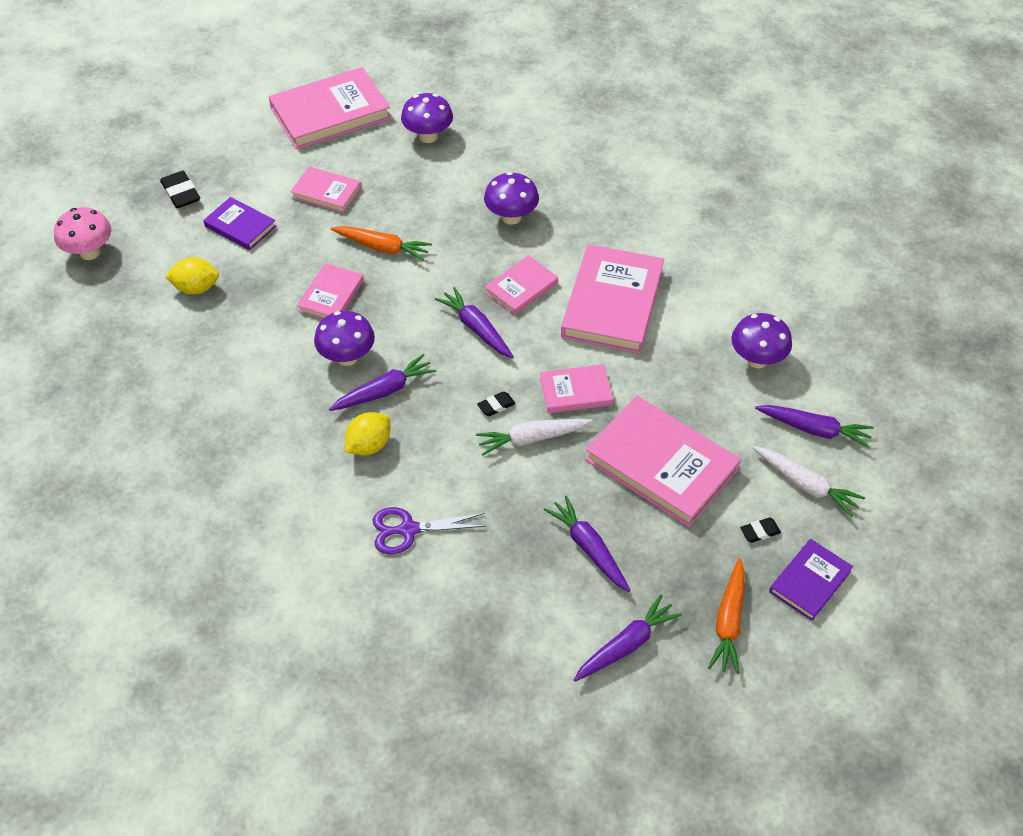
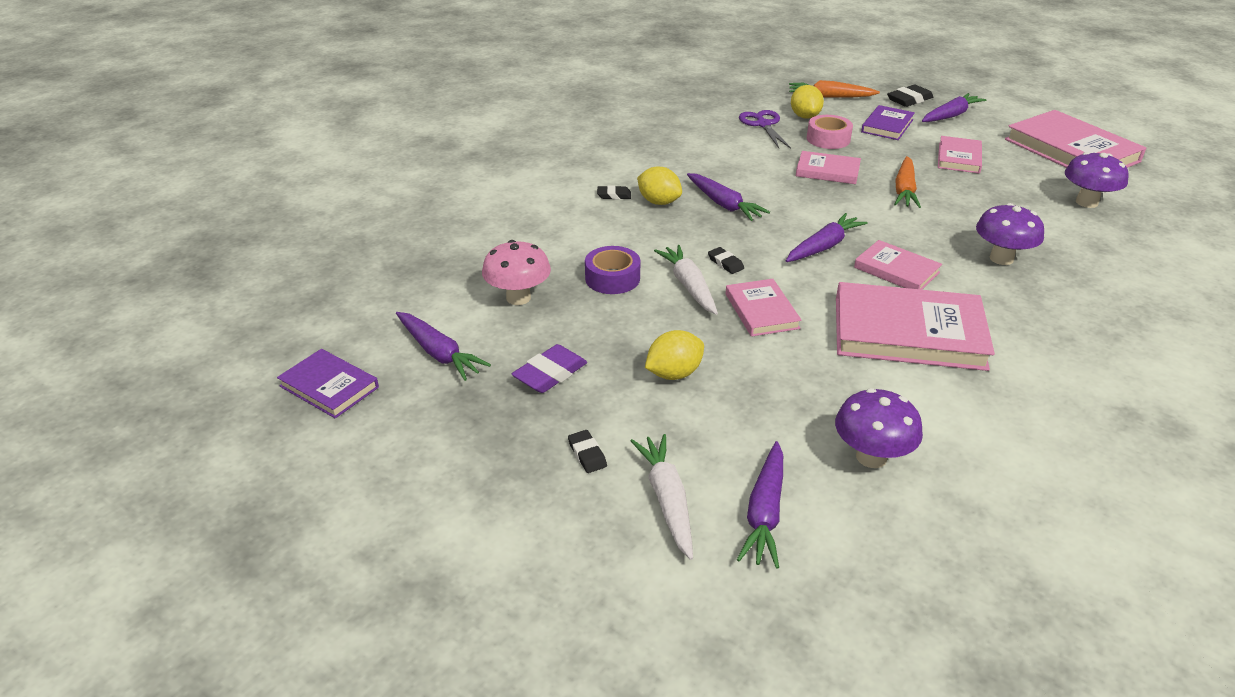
camera: 85 degrees right, 15 degrees down
pink mushroom [54,207,112,260] -> pink mushroom moved to [482,240,551,305]
purple mushroom [314,311,375,366] -> none
purple scissors [373,507,485,554] -> purple scissors moved to [739,110,791,149]
purple carrot [544,495,631,592] -> purple carrot moved to [922,93,986,122]
pink book [585,396,741,527] -> yellow lemon [645,330,704,380]
orange carrot [708,558,745,675] -> orange carrot moved to [789,80,880,98]
white carrot [752,446,865,517] -> white carrot turned 135 degrees clockwise [630,434,693,560]
purple book [769,539,853,621] -> purple book moved to [277,349,379,418]
none -> purple eraser [511,344,587,393]
none -> purple tape [585,246,640,294]
none -> black eraser [597,186,631,199]
none -> pink tape [807,115,853,149]

